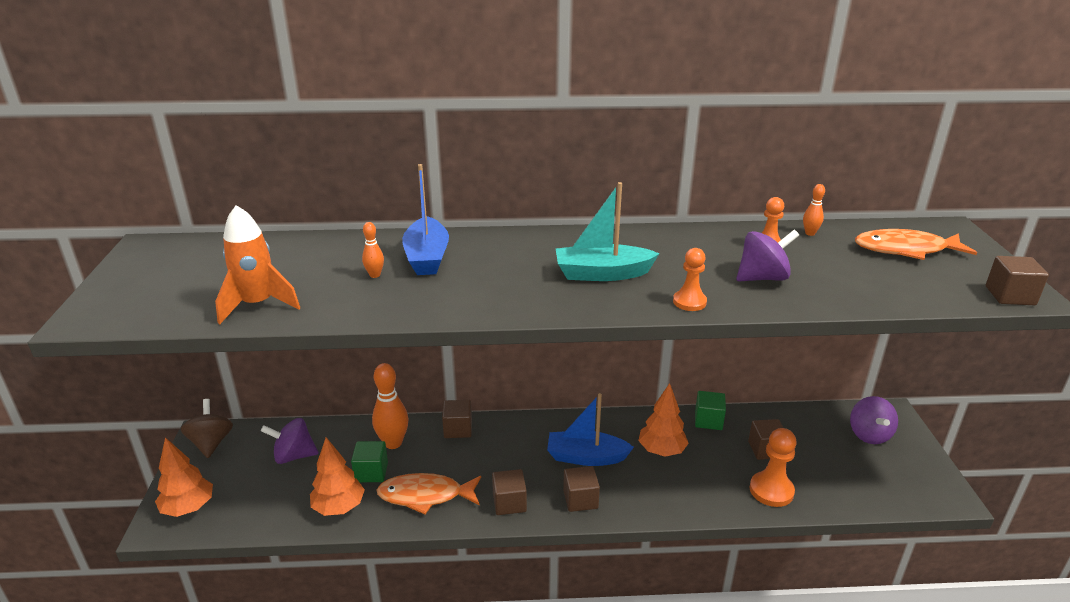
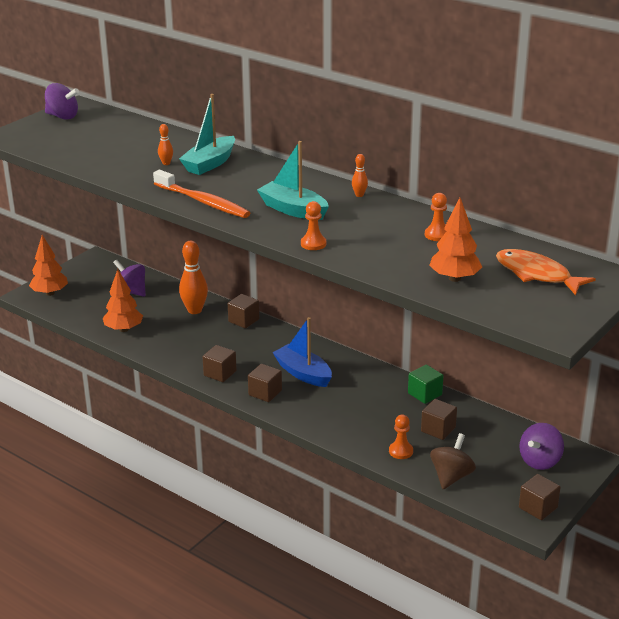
camera: 40 degrees right, 0 degrees up
brown spinning top [181,399,233,458] -> brown spinning top moved to [430,433,476,489]
orange rocket [215,205,300,324] -> none
green cube [351,441,388,482] -> none
orange fish [377,473,481,514] -> none
blue boat [402,164,449,275] -> turquoise boat [179,94,235,175]
orange tree [638,383,689,457] -> orange tree moved to [429,198,482,282]
purple spinning top [736,230,799,281] -> purple spinning top moved to [45,83,79,120]
orange pawn [750,428,797,507] -> orange pawn [389,415,413,459], size x0.63
orange bowling pin [803,184,825,236] -> orange bowling pin moved to [352,154,368,197]
brown cube [986,256,1049,305] -> brown cube moved to [519,474,561,520]
none -> orange toothbrush [153,170,250,218]

